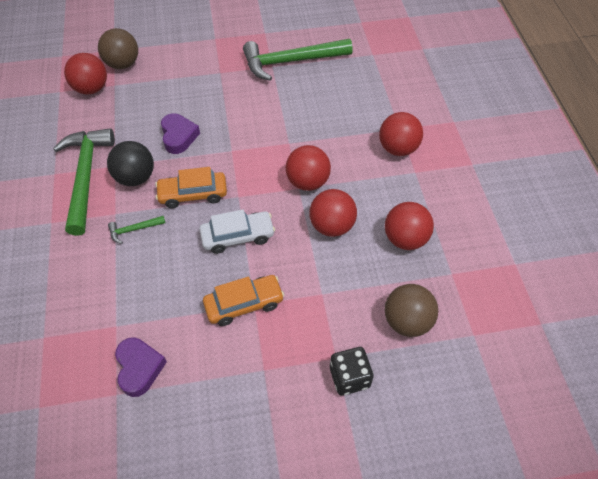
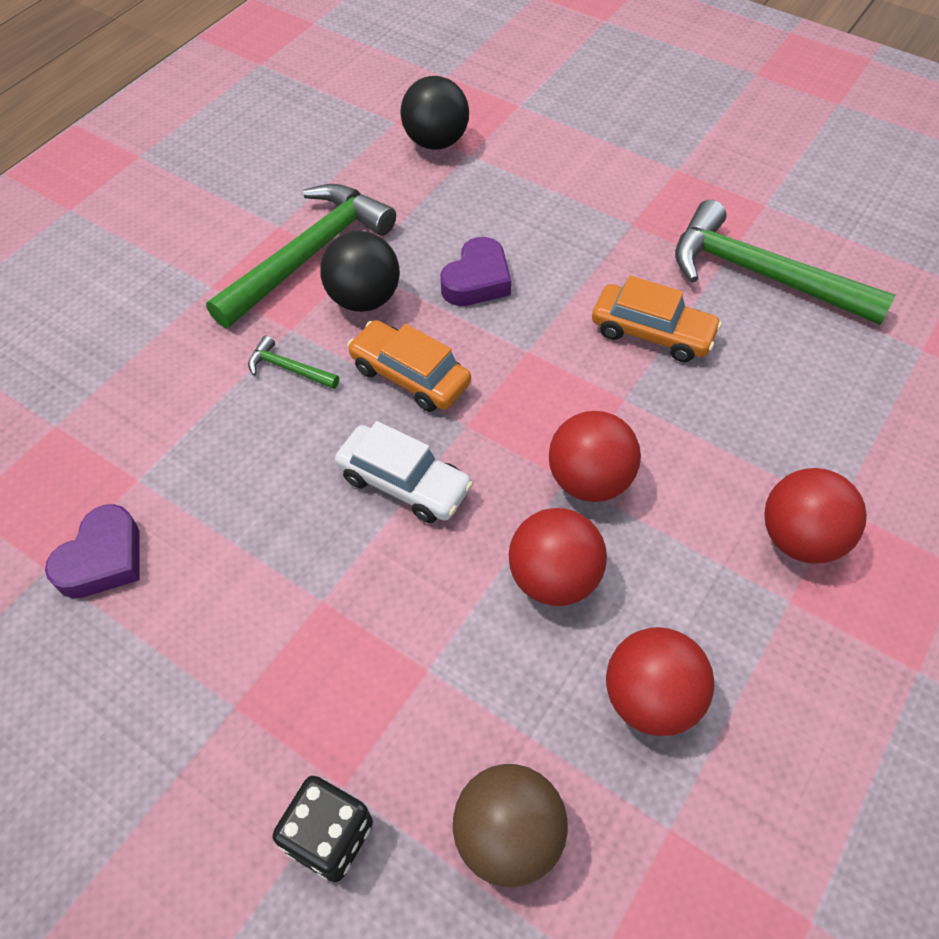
camera: 45 degrees right, 0 degrees up
red ball [64,53,107,95] -> black ball [400,76,469,150]
brown ball [98,28,138,69] -> none
orange car [203,275,285,326] -> orange car moved to [592,276,722,362]

